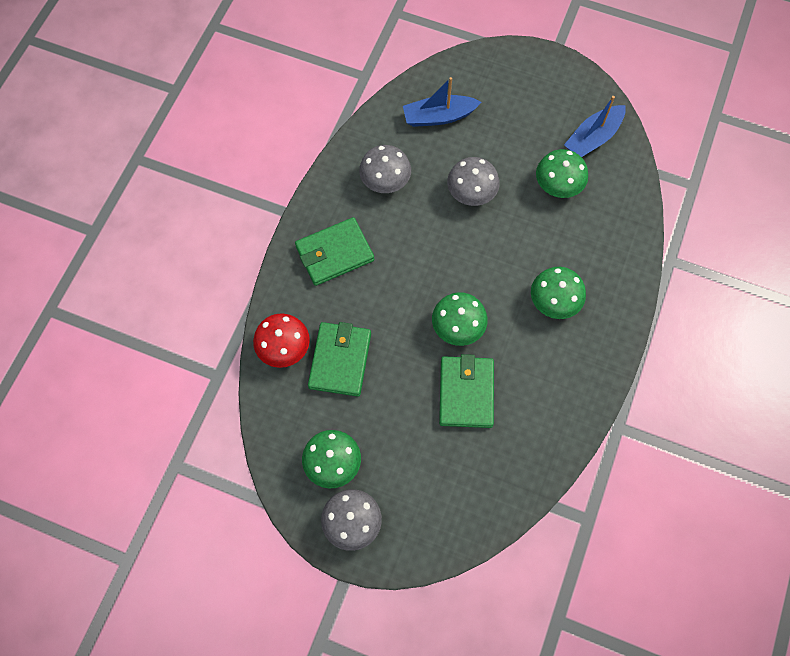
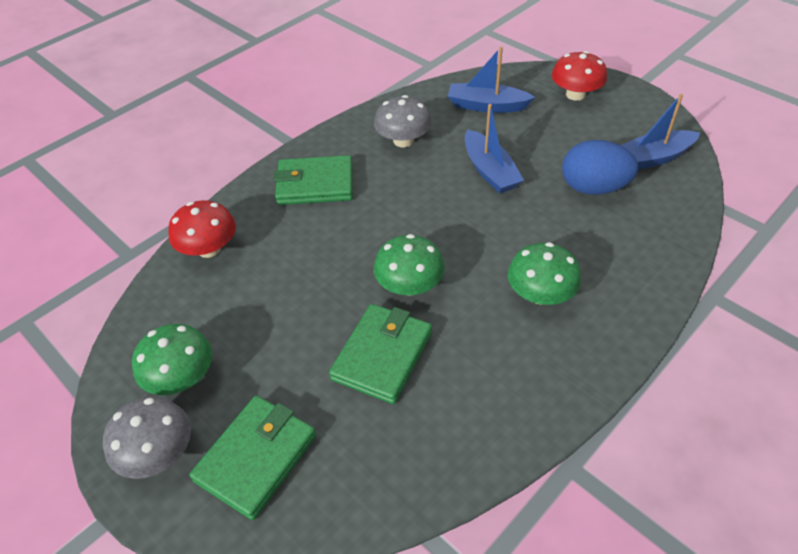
camera: 25 degrees right, 20 degrees down
green wallet [308,322,371,397] -> green wallet moved to [189,395,316,520]
grey mushroom [447,157,500,206] -> blue boat [465,104,524,194]
green mushroom [536,149,588,198] -> blue egg [562,140,638,195]
none -> red mushroom [552,51,607,101]

